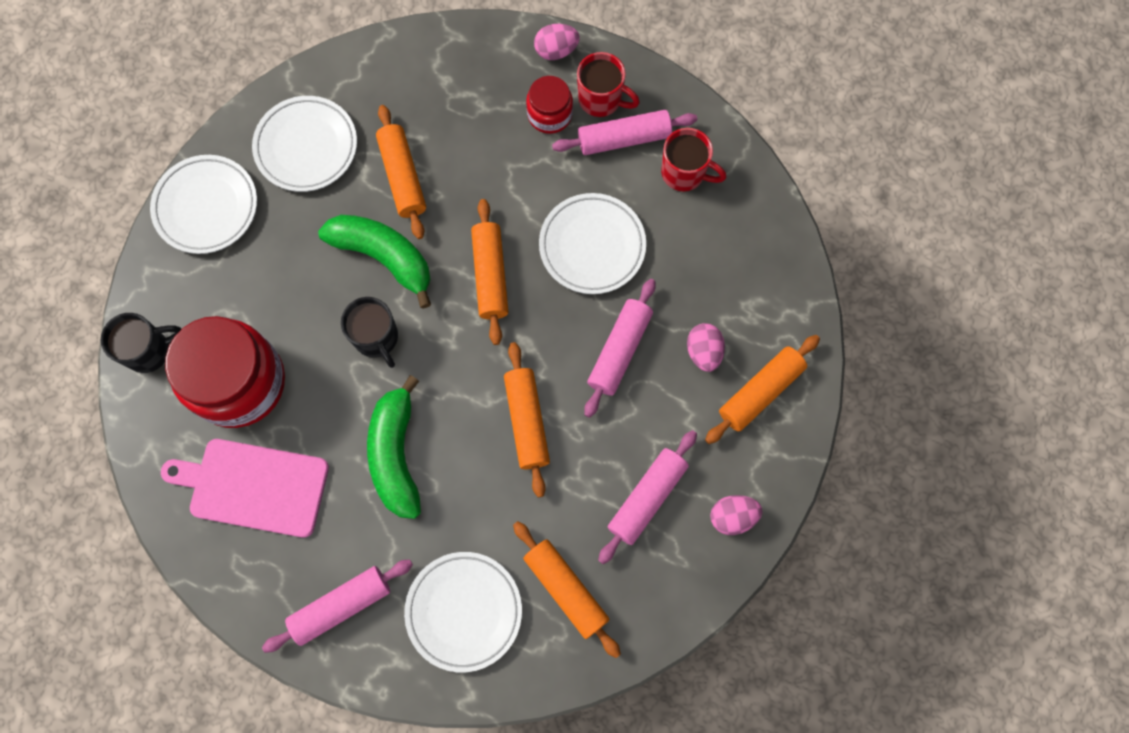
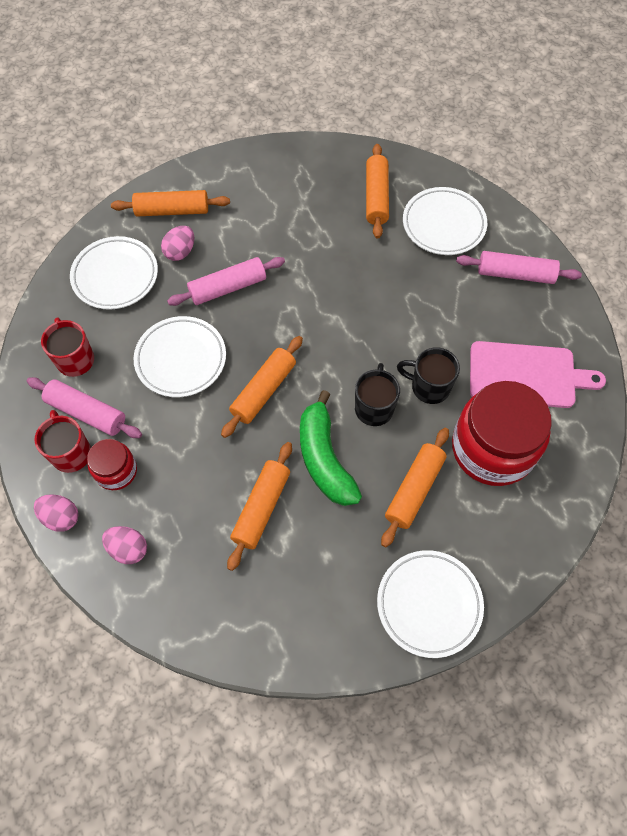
camera: 140 degrees left, 10 degrees down
black mug [100,313,181,373] -> black mug moved to [397,347,460,404]
pink cutting board [161,439,329,538] -> pink cutting board turned 45 degrees counterclockwise [470,341,606,408]
white plate [252,96,357,192] -> white plate moved to [70,236,158,310]
green banana [367,375,421,519] -> none
orange rolling pin [504,342,550,497] -> orange rolling pin moved to [381,428,449,547]
pink rolling pin [598,430,697,564] -> none
pink egg [710,495,762,535] -> pink egg moved to [102,526,147,564]

